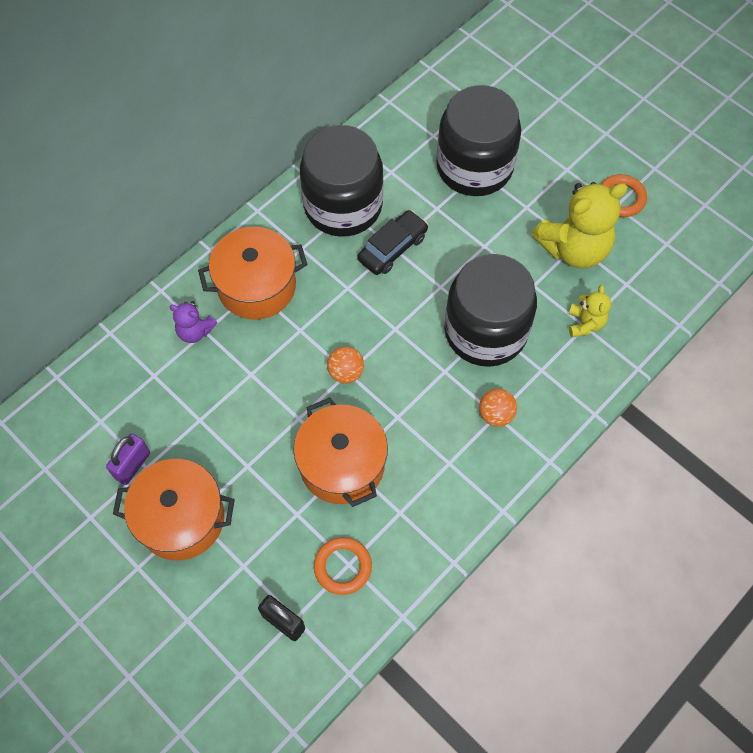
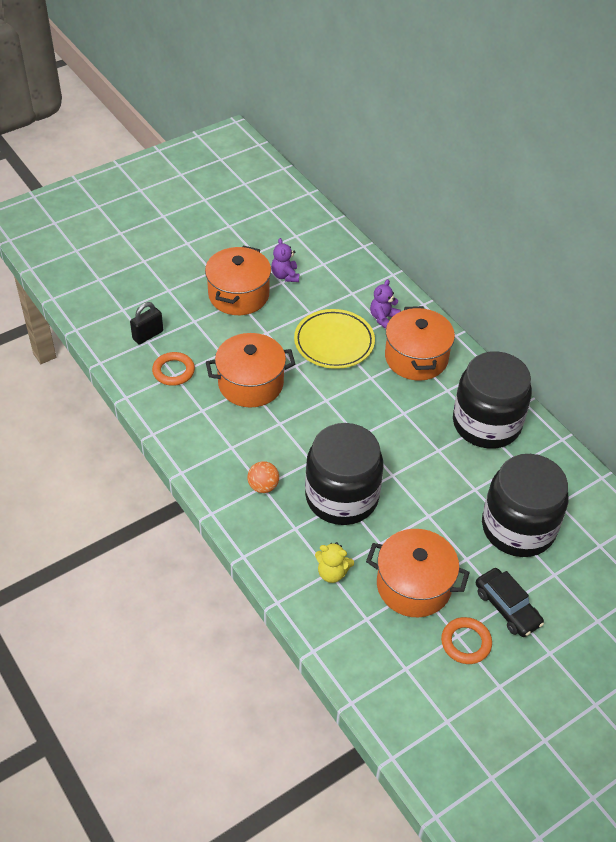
camera: 100 degrees right, 15 degrees down
purple padlock [106,434,150,485] -> purple teddy bear [271,238,299,282]
orange ball [327,346,364,384] -> none
black car [357,210,428,275] -> black car moved to [476,568,544,637]
yellow teddy bear [531,182,628,268] -> orange pot [366,529,470,617]
none -> yellow plate [294,309,375,369]

